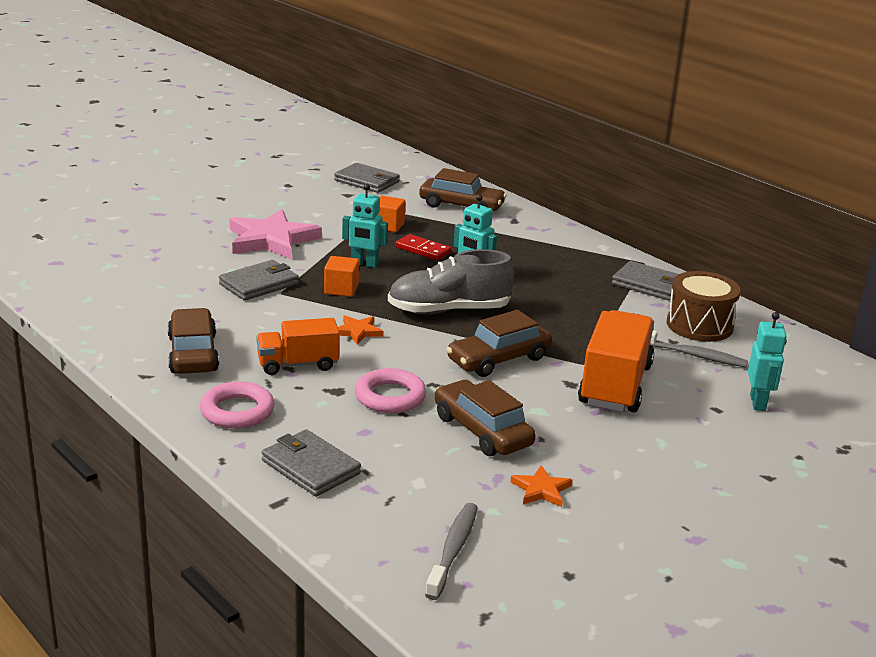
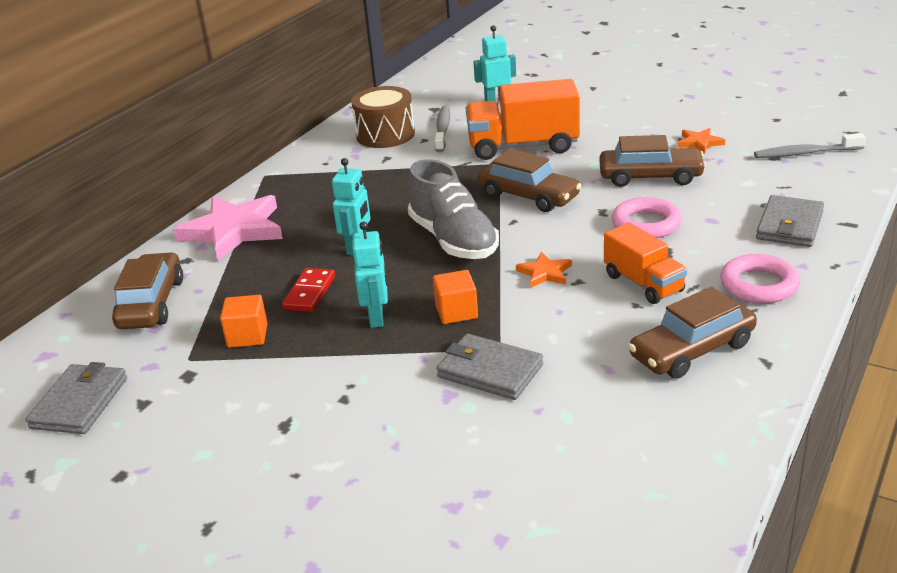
camera: 105 degrees left, 5 degrees up
pink star [229,209,322,260] -> pink star moved to [173,195,283,261]
brown car [435,380,536,456] -> brown car turned 120 degrees counterclockwise [600,135,706,187]
grey wallet [612,261,679,301] -> none

